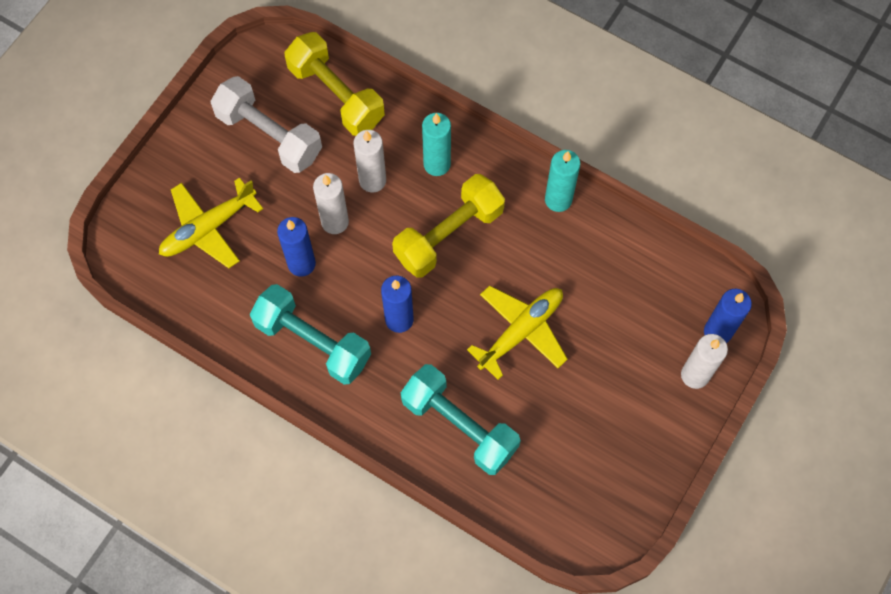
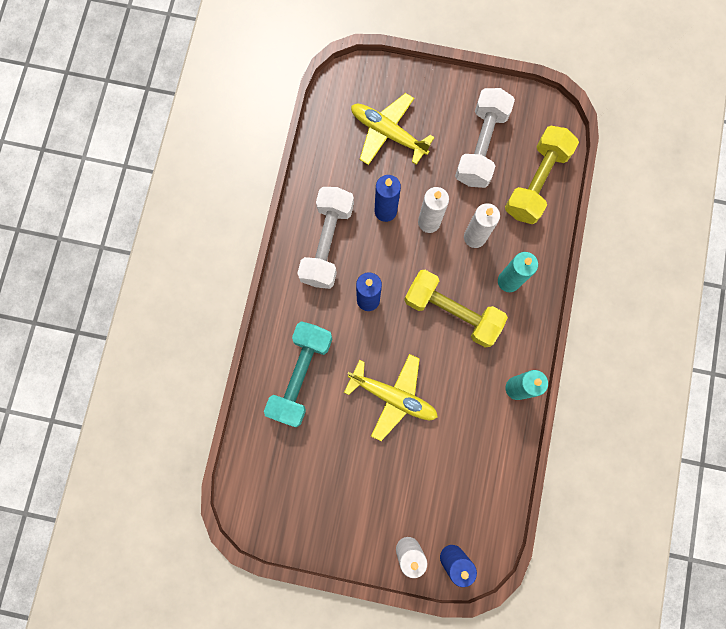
camera: 70 degrees right, 10 degrees up
turquoise dumbbell [250,284,371,385] -> white dumbbell [297,187,354,289]

